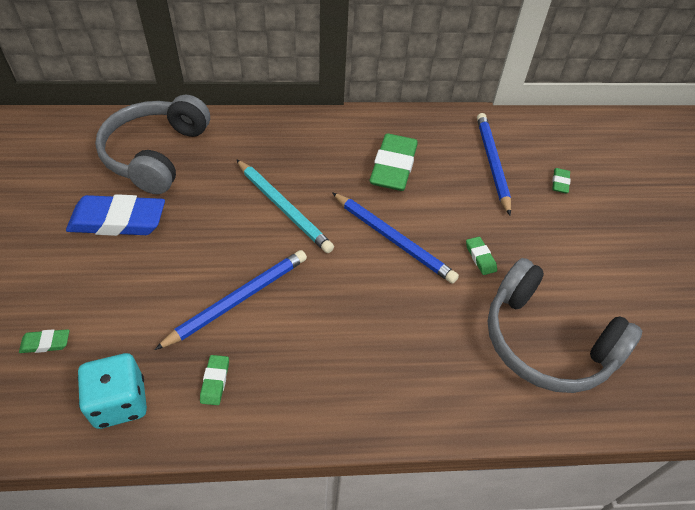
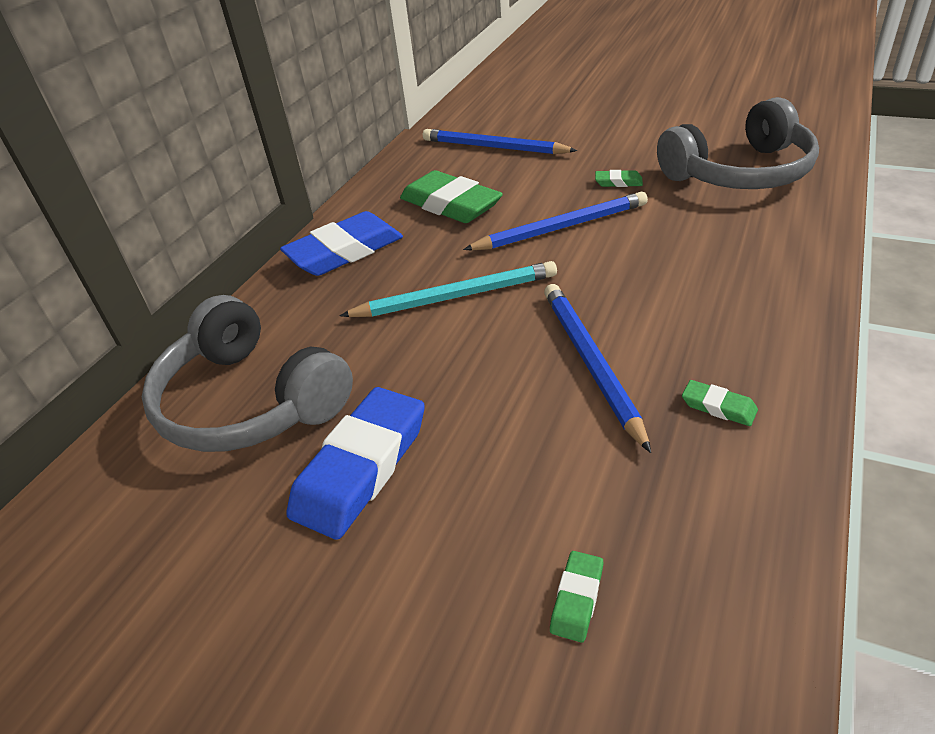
camera: 55 degrees left, 10 degrees down
turquoise dice [78,353,147,429] -> none
green eraser [552,168,571,194] -> none
none -> blue eraser [280,211,403,276]

